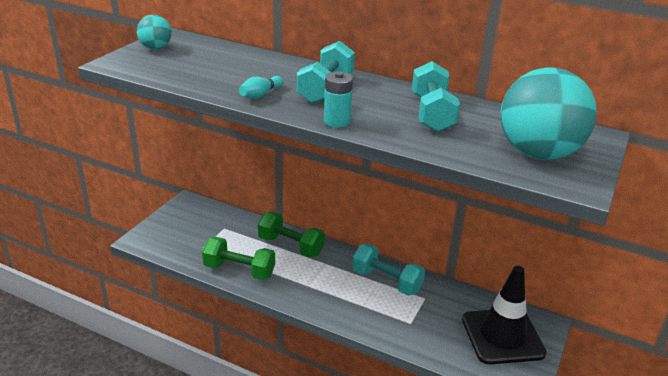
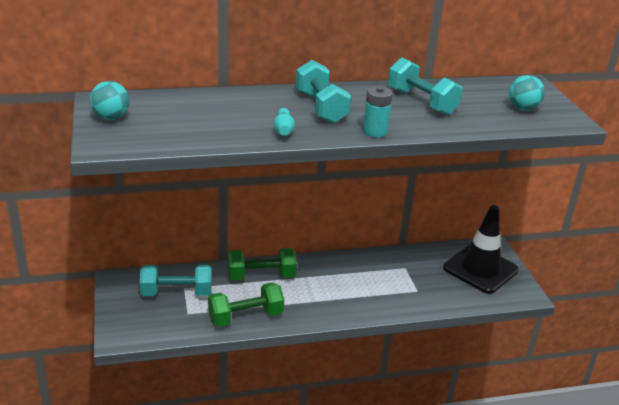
camera: 40 degrees left, 0 degrees up
turquoise dumbbell [352,244,425,296] -> turquoise dumbbell moved to [140,265,212,296]
turquoise ball [500,67,597,160] -> turquoise ball [509,75,545,111], size x0.49

